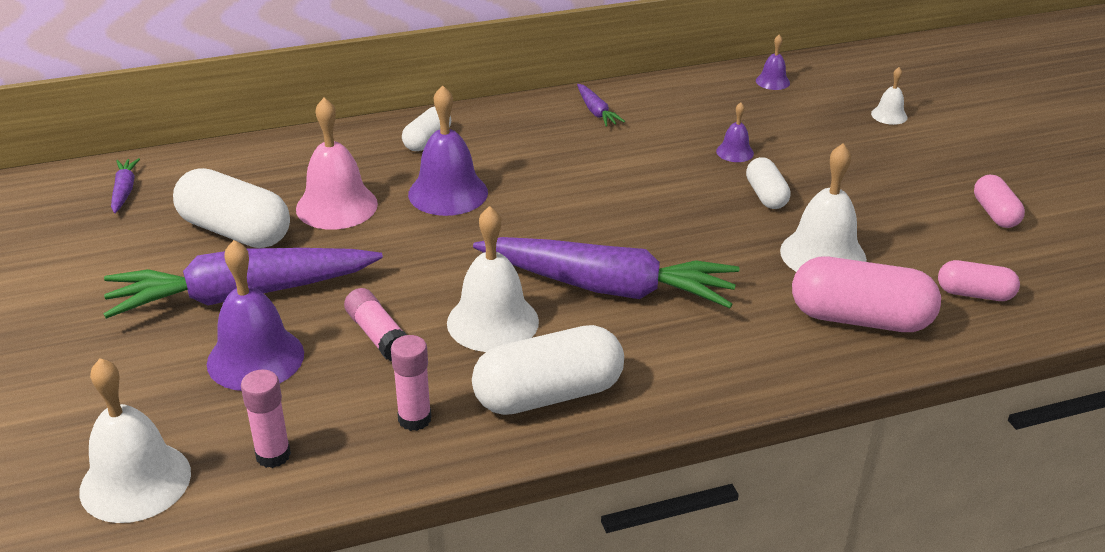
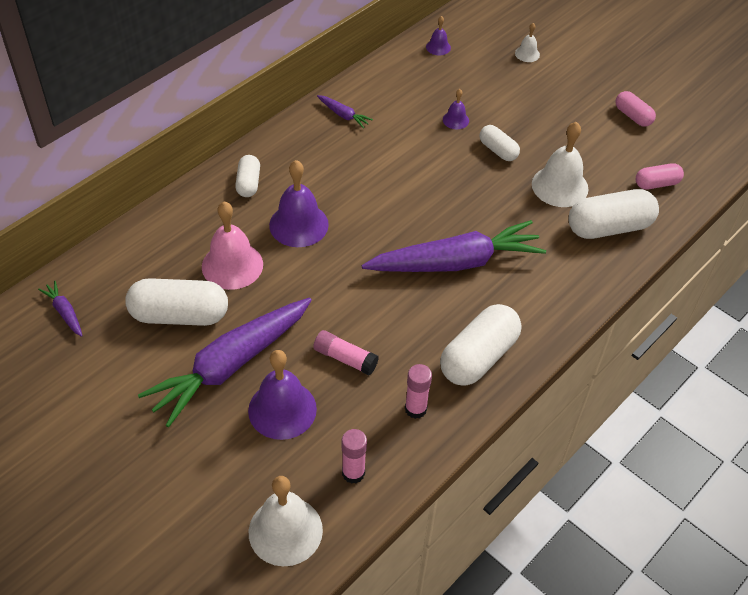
camera: 30 degrees left, 15 degrees up
white bell [447,206,539,352] -> none
pink capsule [792,257,941,332] -> white capsule [568,189,659,239]

